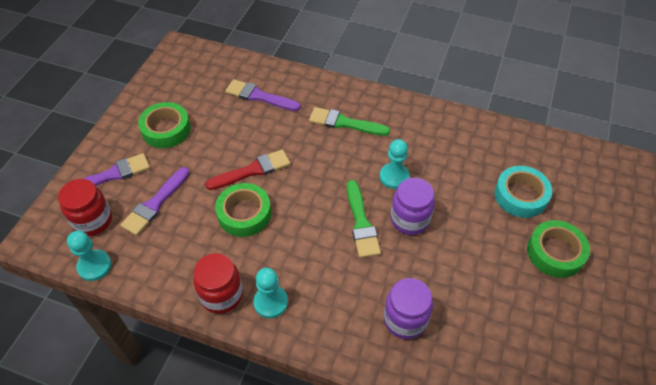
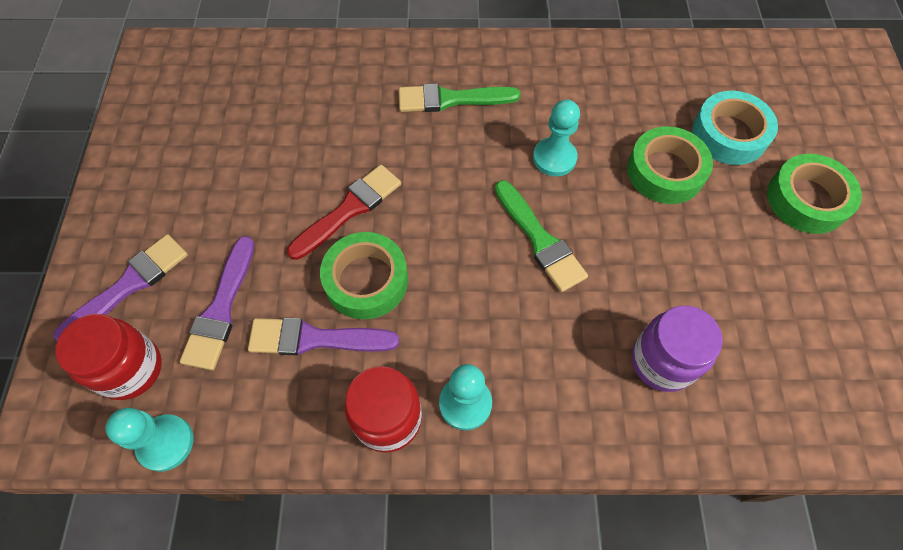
camera: 20 degrees left, 10 degrees up
green tape [138,102,191,148] -> green tape moved to [627,126,713,204]
purple brush [225,79,301,111] -> purple brush moved to [248,318,399,355]
purple jar [391,178,435,235] -> none

